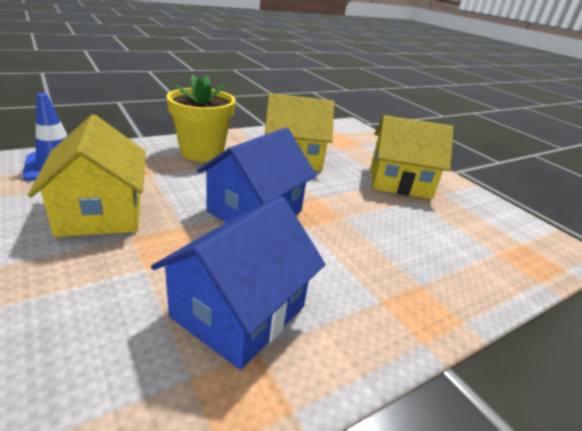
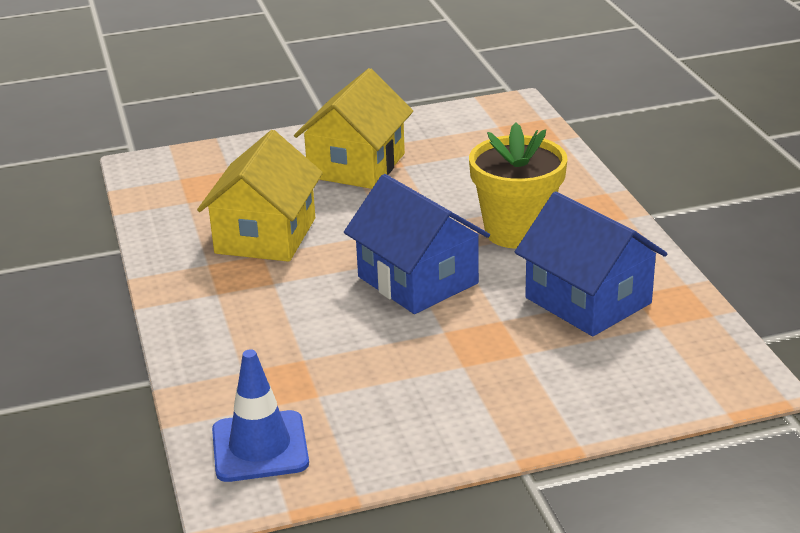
camera: 70 degrees left, 0 degrees up
yellow house [28,114,146,237] -> none
yellow flower pot [166,75,236,162] -> yellow flower pot moved to [469,123,567,249]

